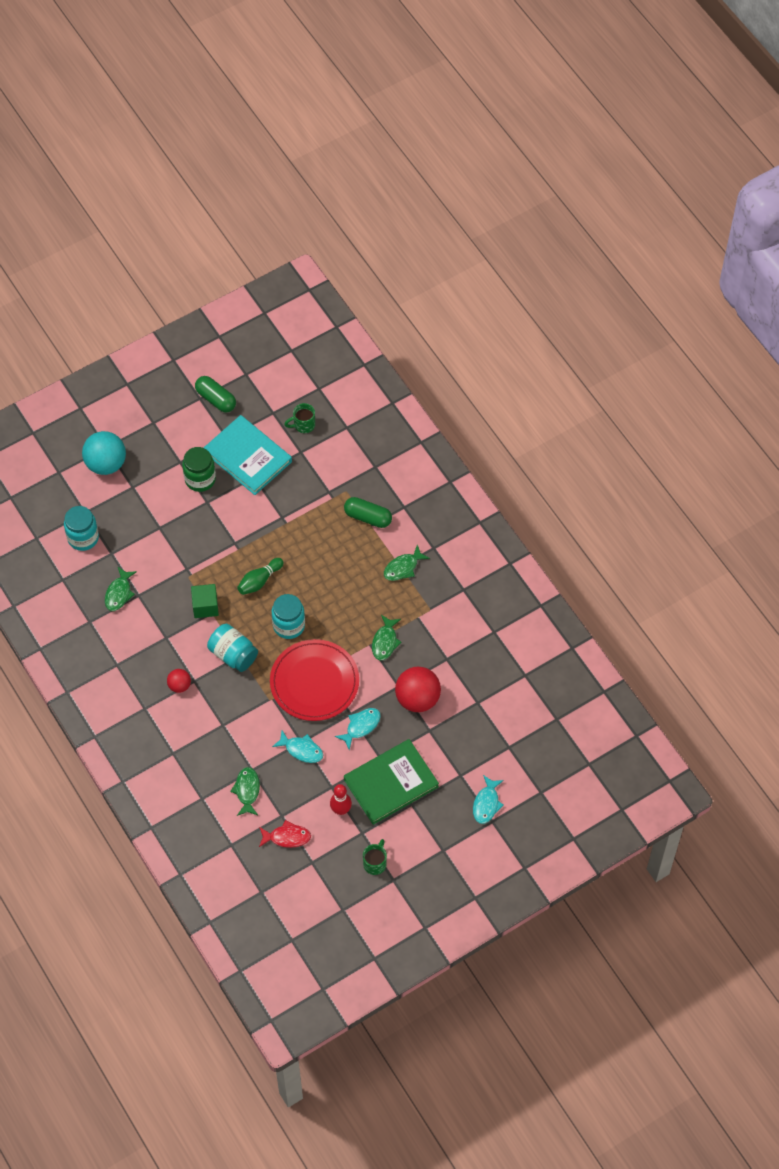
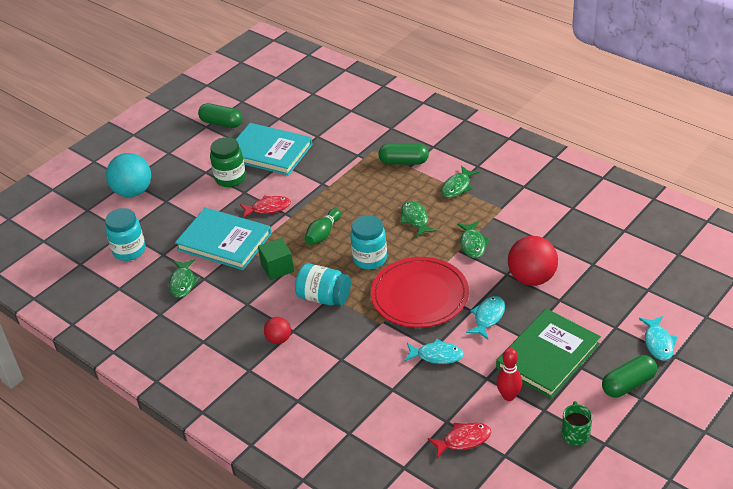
camera: 15 degrees left, 20 degrees down
green fish [230,767,260,816] -> green fish moved to [401,201,436,237]
green mug [284,403,315,433] -> none
none -> turquoise book [175,208,272,270]
none -> red fish [240,196,291,218]
none -> green capsule [602,355,657,397]

